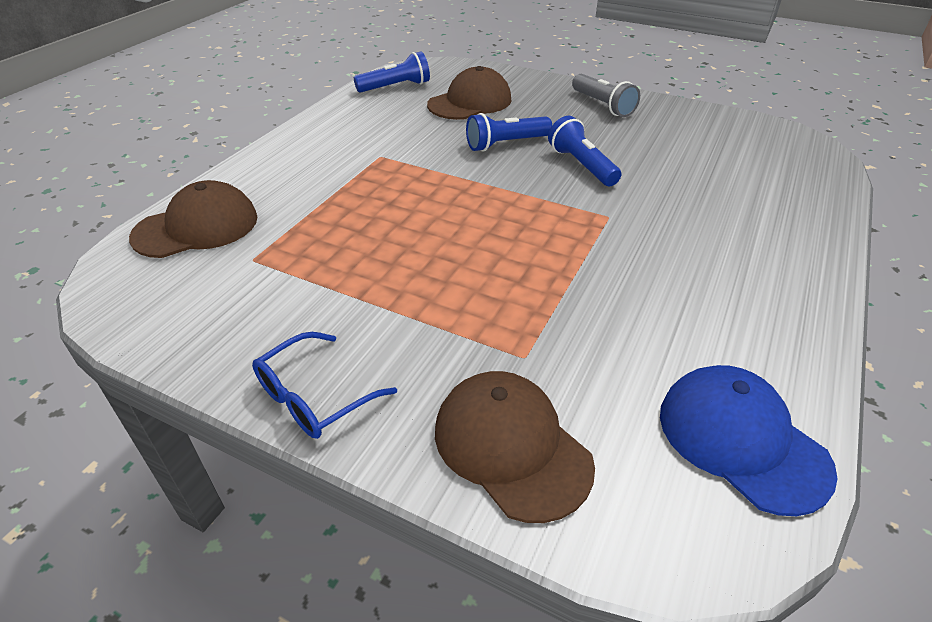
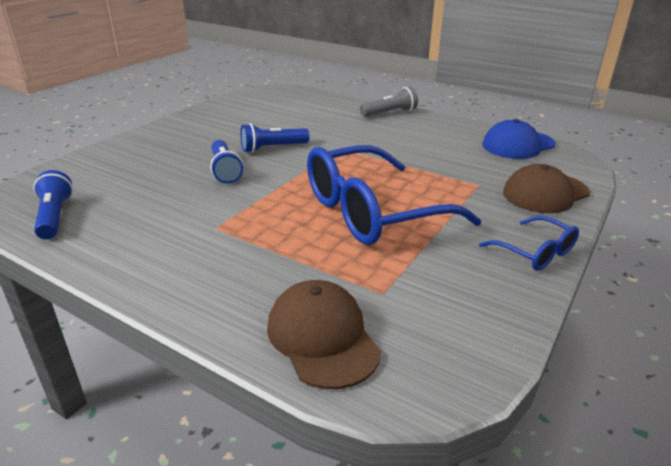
camera: 85 degrees left, 10 degrees down
brown cap [427,66,511,120] -> none
grey flashlight [572,74,640,117] -> grey flashlight moved to [360,87,418,117]
none -> blue glasses [307,145,481,245]

